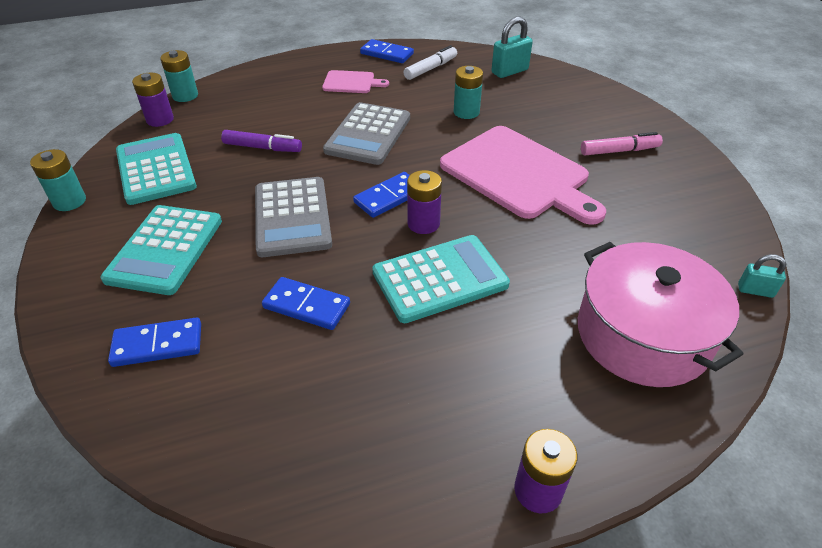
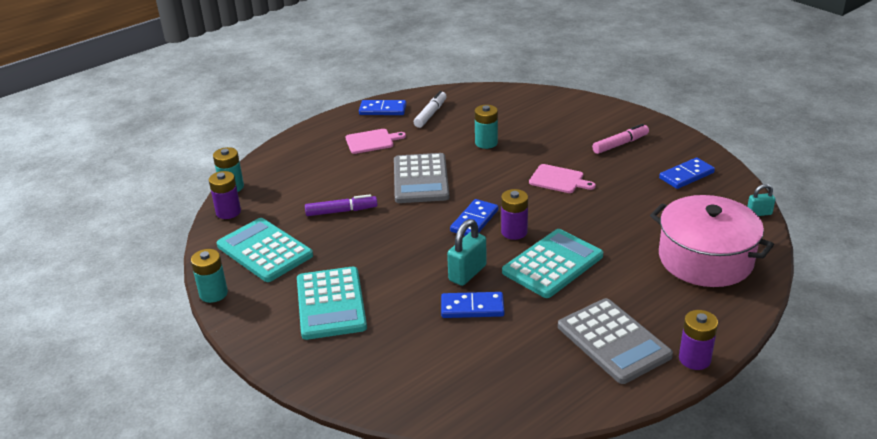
camera: 20 degrees left, 10 degrees down
blue domino [108,317,201,367] -> blue domino moved to [659,158,715,189]
grey calculator [255,177,332,257] -> grey calculator moved to [558,298,673,384]
pink cutting board [440,126,606,225] -> pink cutting board [529,164,596,193], size x0.47
turquoise padlock [492,16,533,78] -> turquoise padlock moved to [447,219,487,286]

